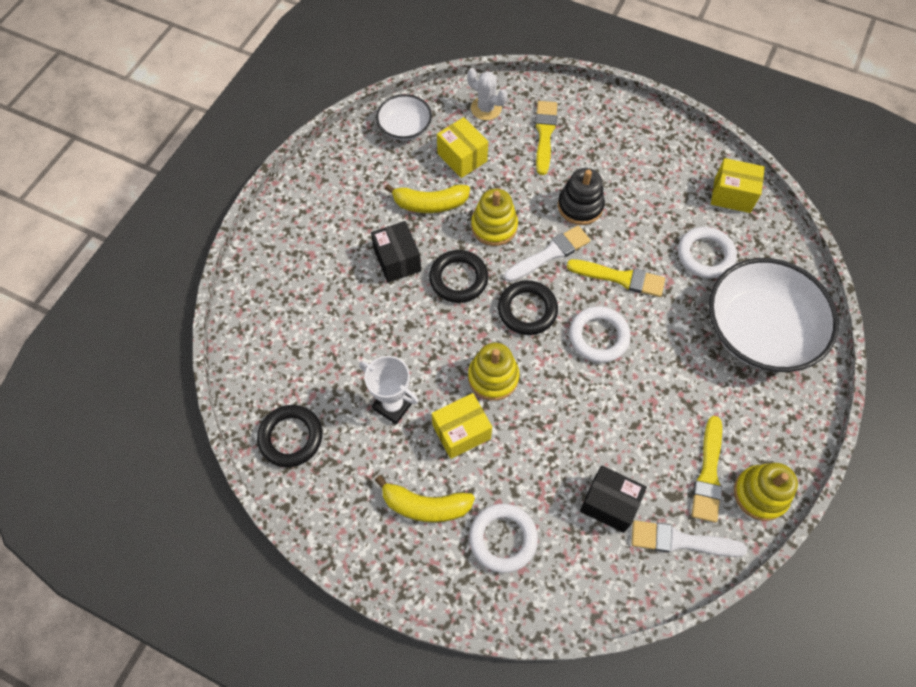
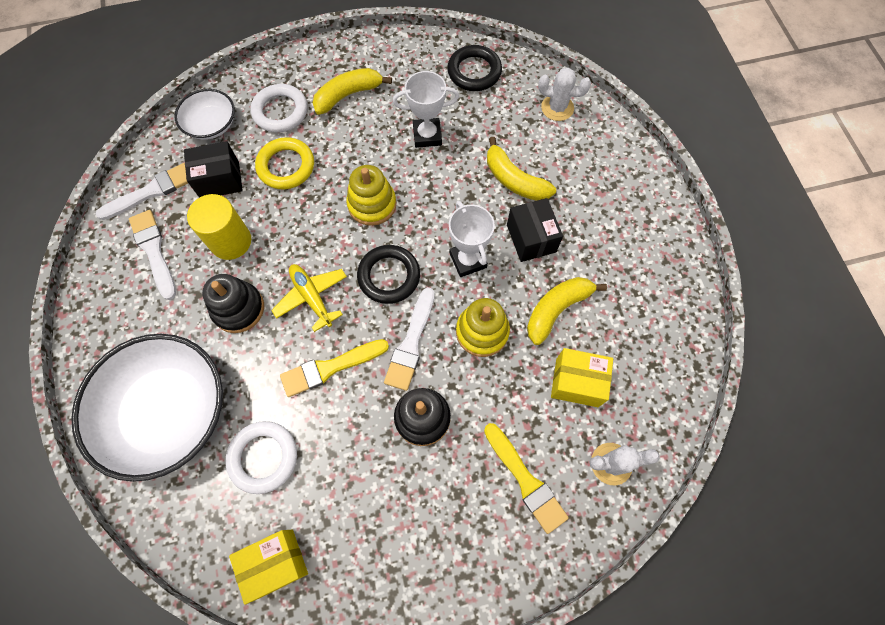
camera: 140 degrees right, 5 degrees up
black box [371,221,421,283] -> black box turned 45 degrees clockwise [507,198,563,262]
white bowl [376,94,432,140] -> white bowl moved to [174,89,235,140]
black ring [429,250,488,303] -> white trophy [449,201,495,277]
yellow box [432,393,492,459] -> none
white ring [569,306,631,363] -> yellow plane [271,264,347,332]
yellow brush [692,416,722,523] -> white brush [129,210,176,300]
yellow stacking toy [734,463,798,521] -> none
none -> yellow cylinder [187,194,251,260]
none -> black stacking toy [202,274,264,333]
none -> yellow ring [255,137,314,189]
none -> yellow banana [487,137,556,201]
none -> white cactus [538,68,591,121]

